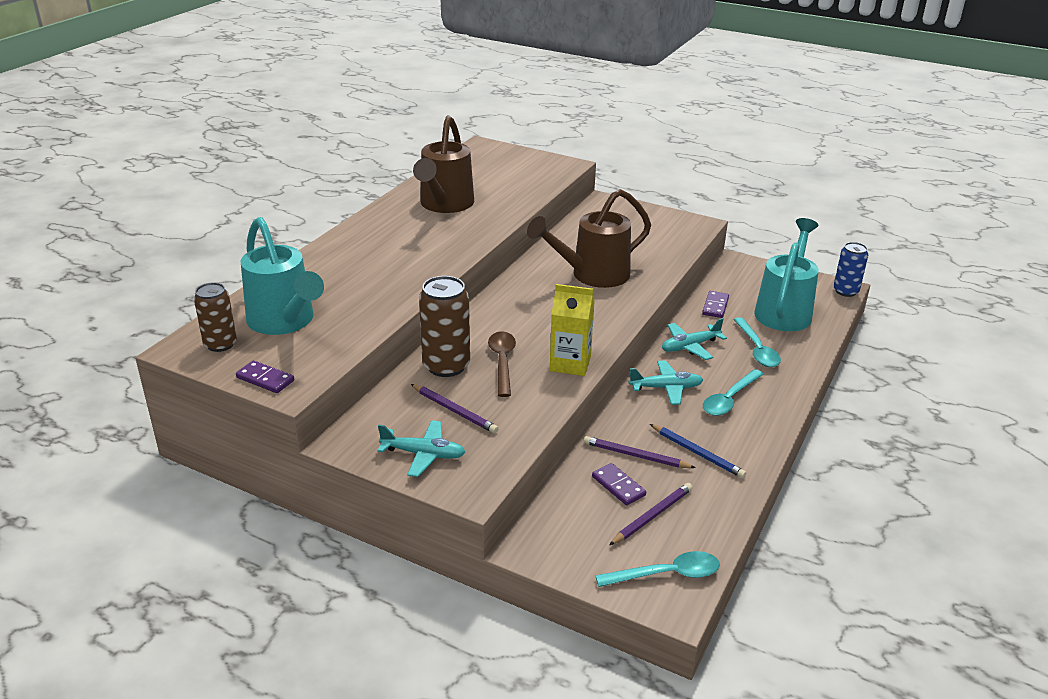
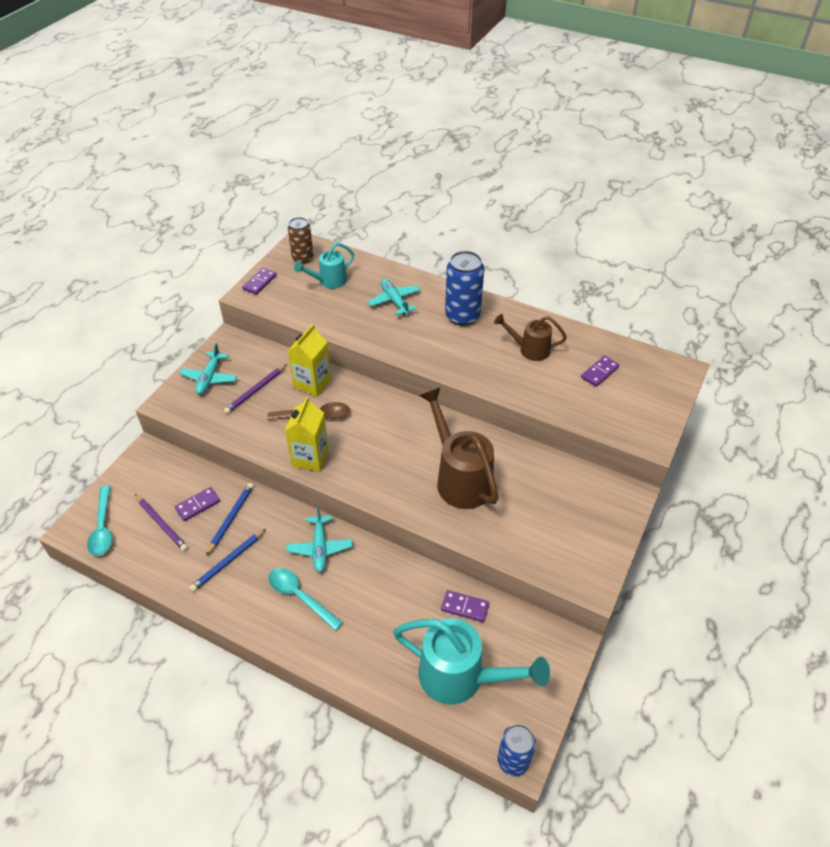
camera: 90 degrees right, 15 degrees up
turquoise watering can [241,217,324,335] -> turquoise watering can [294,242,354,288], size x0.58
brown watering can [413,115,474,213] -> brown watering can [494,314,567,361], size x0.58
brown can [419,276,470,377] -> yellow carton [288,324,331,397]
purple pencil [584,436,696,468] -> blue pencil [206,483,254,556]
turquoise plane [662,318,727,360] -> turquoise plane moved to [367,279,421,315]
turquoise spoon [734,317,781,367] -> none
none -> blue can [445,251,484,326]
none -> purple domino [581,356,619,387]

